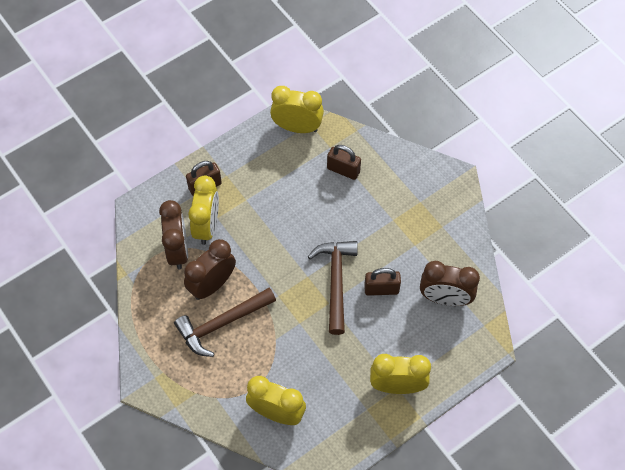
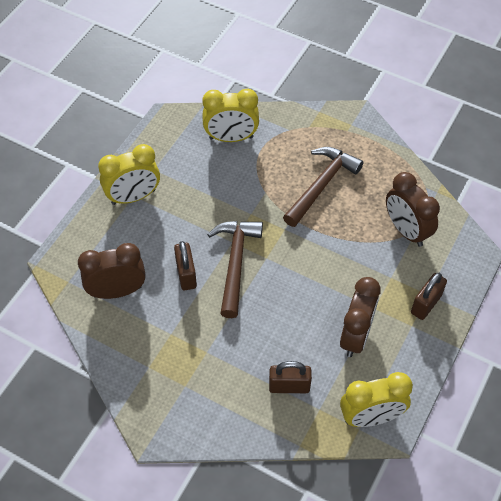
camera: 155 degrees right, 5 degrees down
brown clock [184,239,236,300] -> brown clock moved to [340,277,381,357]
yellow clock [188,176,219,245] -> none
brown hammer [308,241,358,335] -> brown hammer turned 150 degrees counterclockwise [207,221,263,318]
brown padlock [364,268,401,296] -> brown padlock turned 75 degrees counterclockwise [174,241,197,290]

